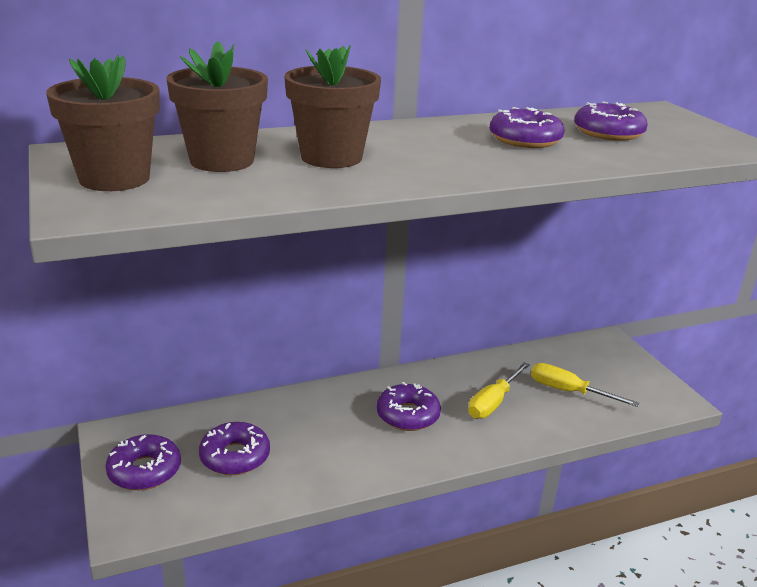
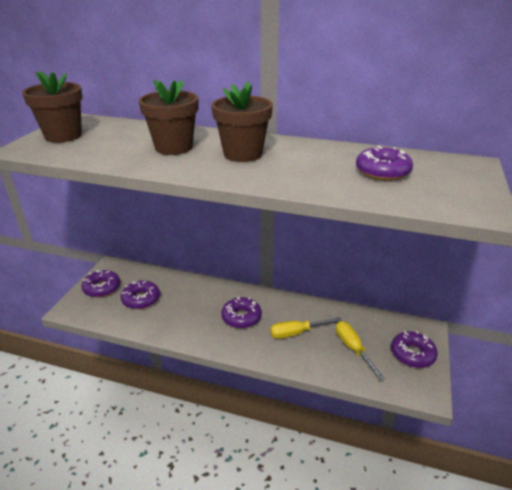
camera: 40 degrees right, 5 degrees up
brown flower pot [166,41,268,172] -> brown flower pot moved to [211,81,273,162]
purple donut [490,107,565,148] -> purple donut moved to [391,331,438,368]

